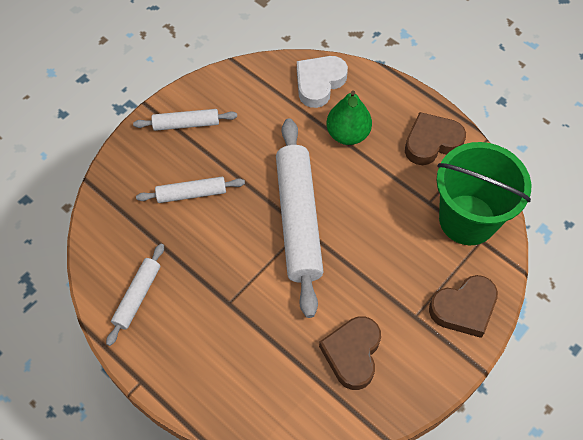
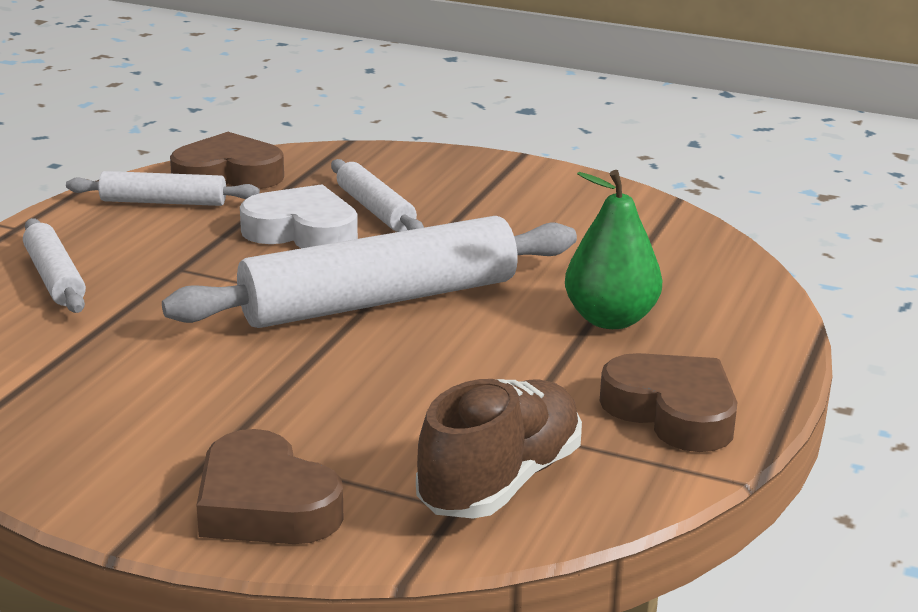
camera: 70 degrees right, 35 degrees down
white rolling pin [133,109,237,131] -> white rolling pin moved to [23,218,86,313]
white heart [297,56,348,108] -> white heart moved to [240,184,358,248]
brown heart [319,316,381,390] -> brown heart moved to [170,132,284,189]
green bucket [437,142,531,245] -> brown shoe [416,379,582,519]

